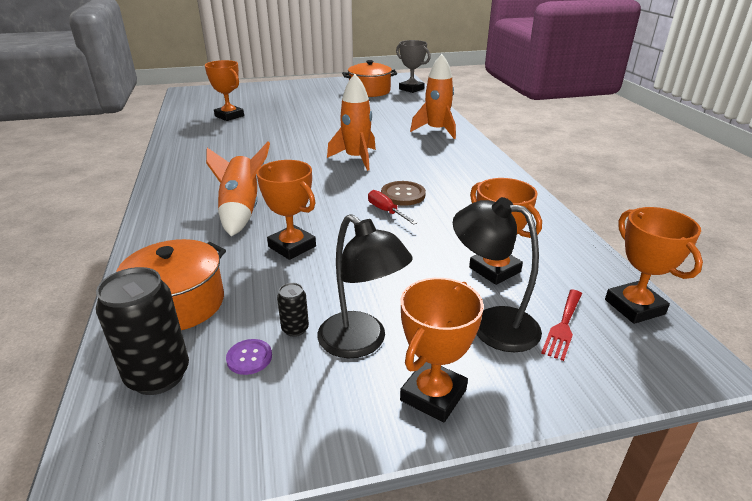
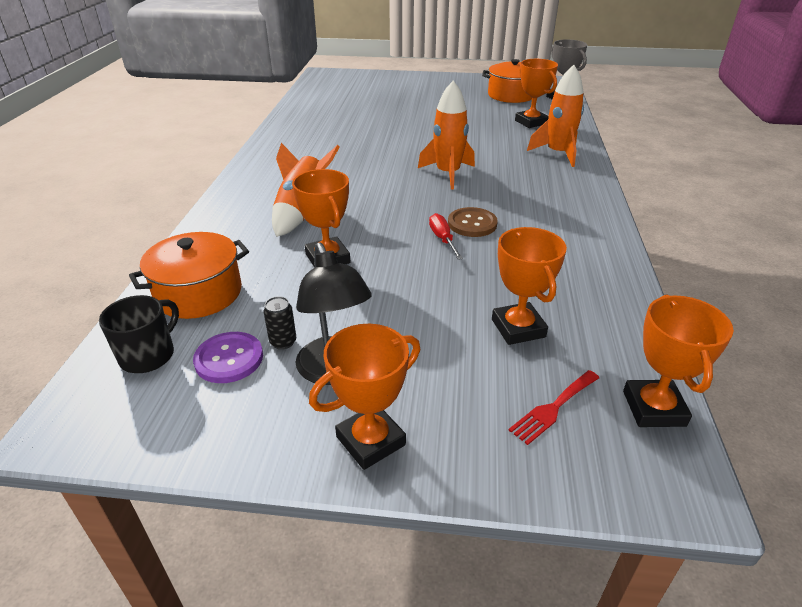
camera: 20 degrees right, 5 degrees up
black can [96,267,189,395] -> black mug [99,295,179,373]
orange trophy [205,60,244,121] -> orange trophy moved to [515,59,558,128]
purple button [226,339,272,375] -> purple button [193,332,263,383], size x1.56
black lamp [453,197,542,352] -> none

